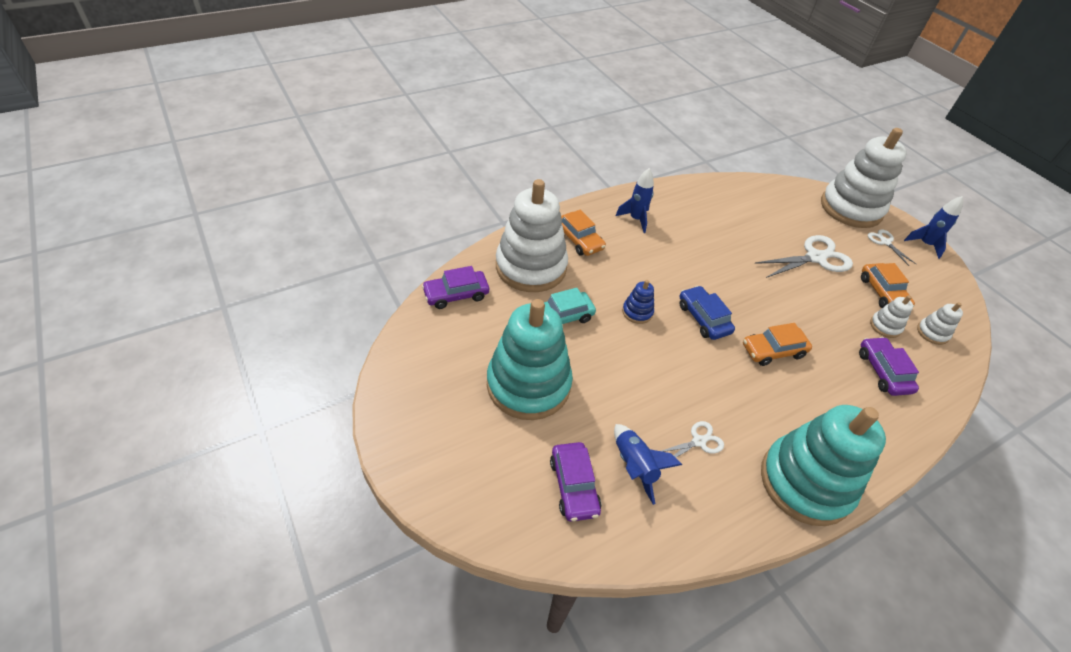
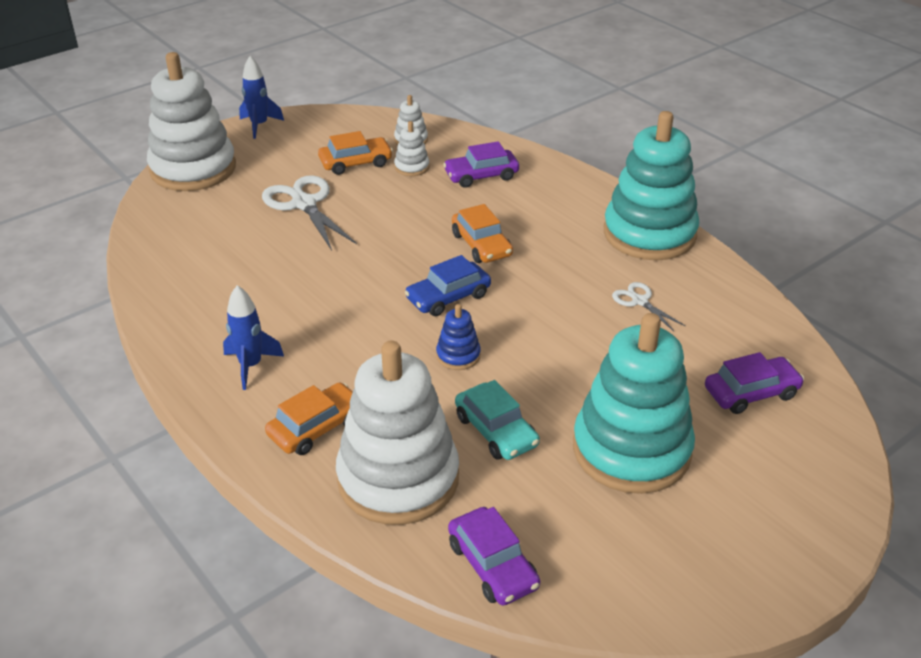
camera: 95 degrees left, 10 degrees down
blue rocket [614,424,682,505] -> none
white scissors [868,229,916,266] -> none

